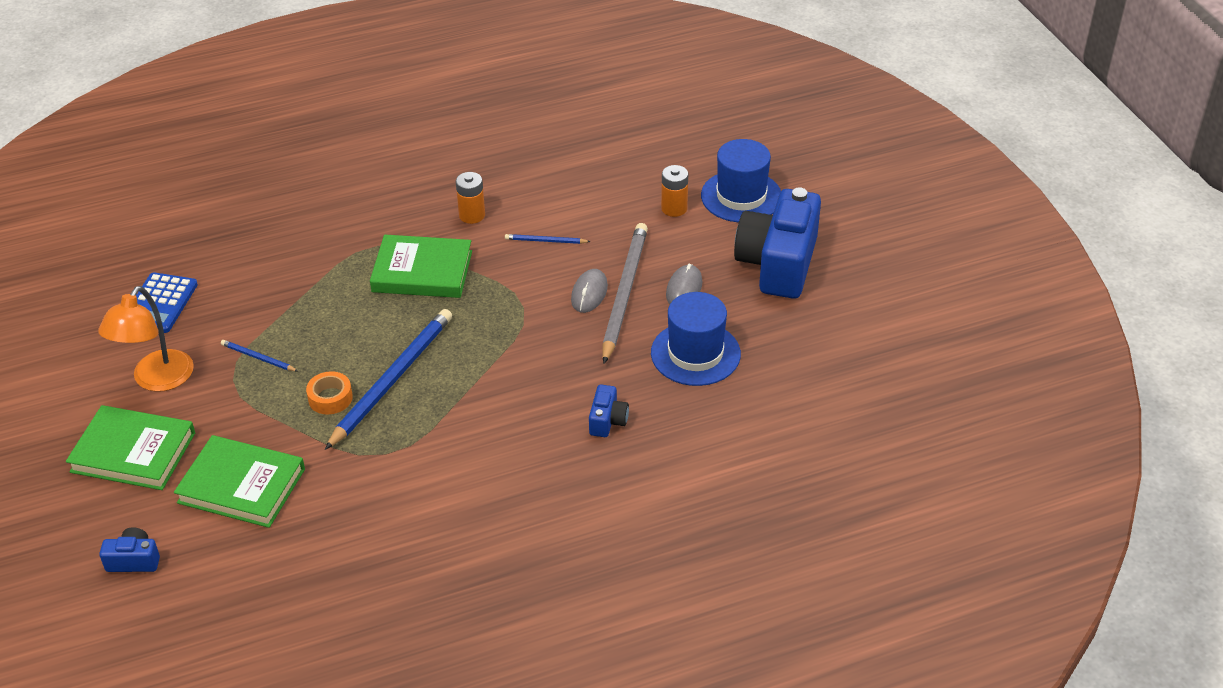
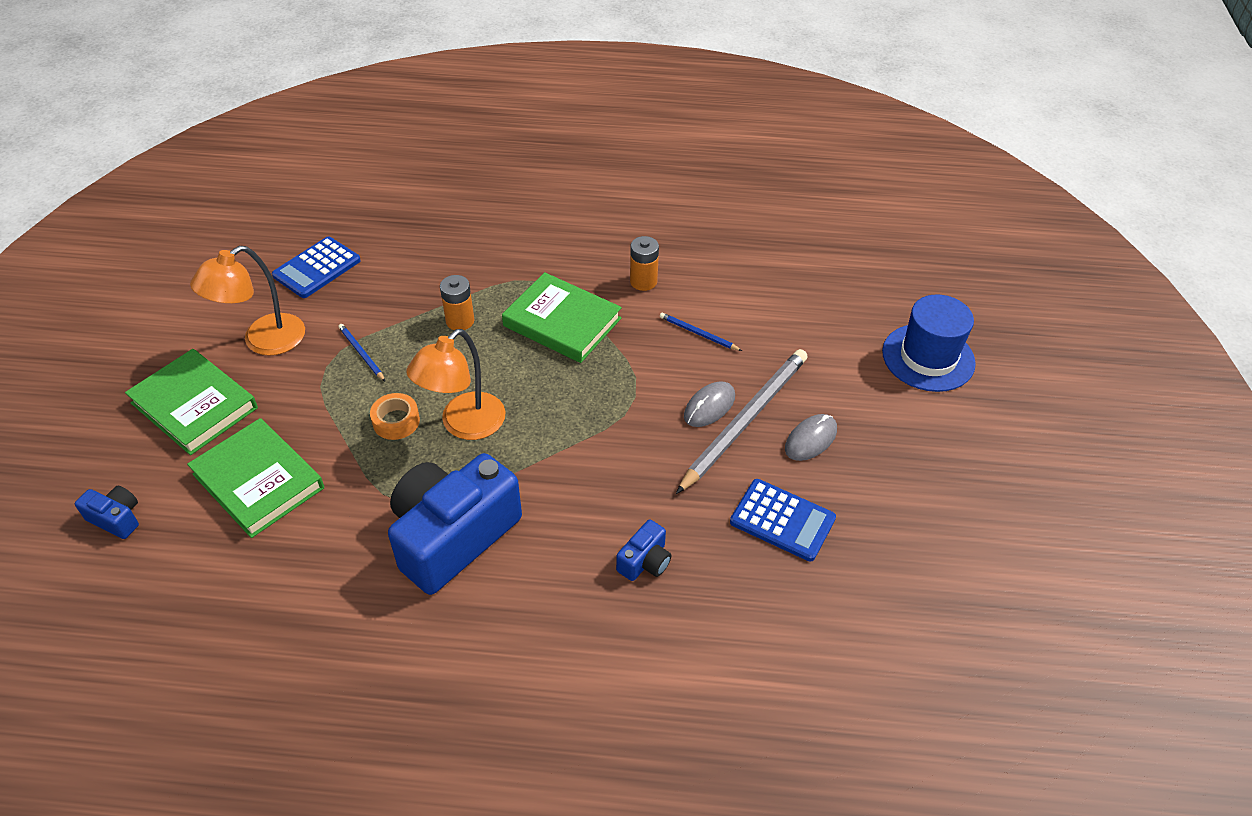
camera: 25 degrees right, 5 degrees up
blue pencil [325,309,452,450] -> orange lamp [406,329,506,440]
blue hat [651,292,741,386] -> blue calculator [730,479,836,562]
orange battery [661,165,688,217] -> orange battery moved to [440,275,474,330]
blue camera [734,187,821,299] -> blue camera moved to [388,453,522,595]

